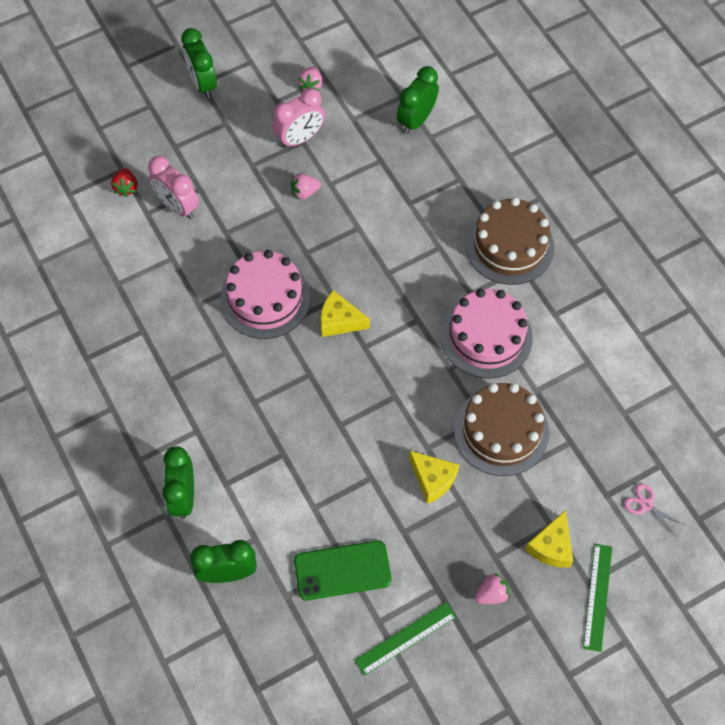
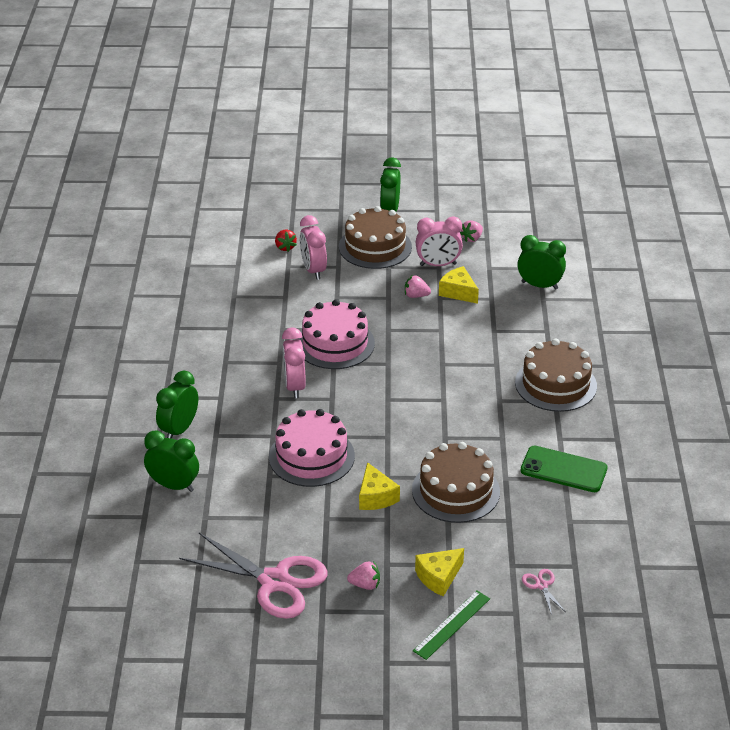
camera: 30 degrees right, 25 degrees down
red strawberry [111,168,137,197] -> red strawberry turned 45 degrees counterclockwise [275,230,297,252]
green phone [294,540,392,600] -> green phone moved to [521,446,608,492]
yellow cheese [320,290,370,337] -> yellow cheese moved to [439,266,479,304]
green ruler [355,602,456,676] -> pink scissors [179,533,328,619]
green clock [397,66,439,134] -> green clock turned 45 degrees clockwise [517,235,566,290]
pink cake [441,289,533,379] -> pink cake moved to [269,409,355,487]
none -> pink clock [282,327,306,398]
none -> brown cake [339,206,412,269]

